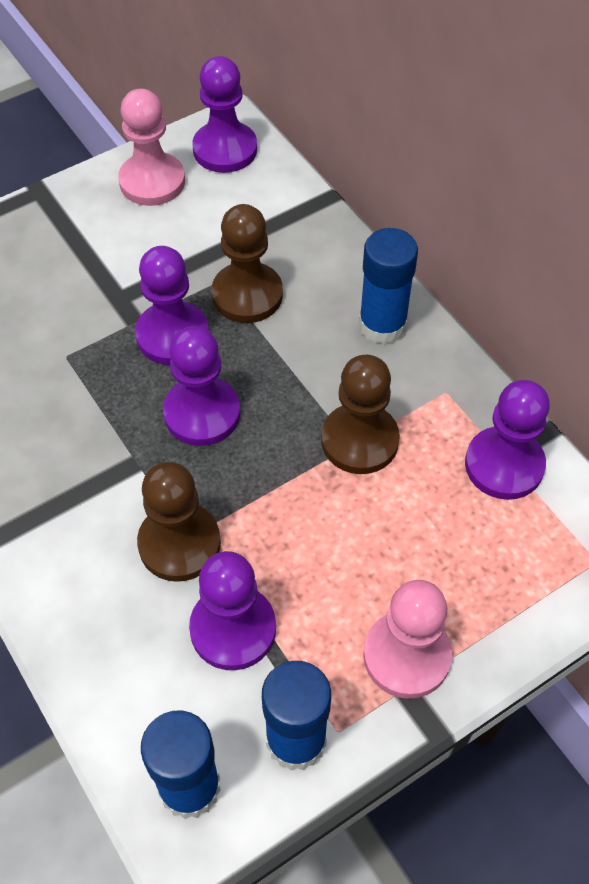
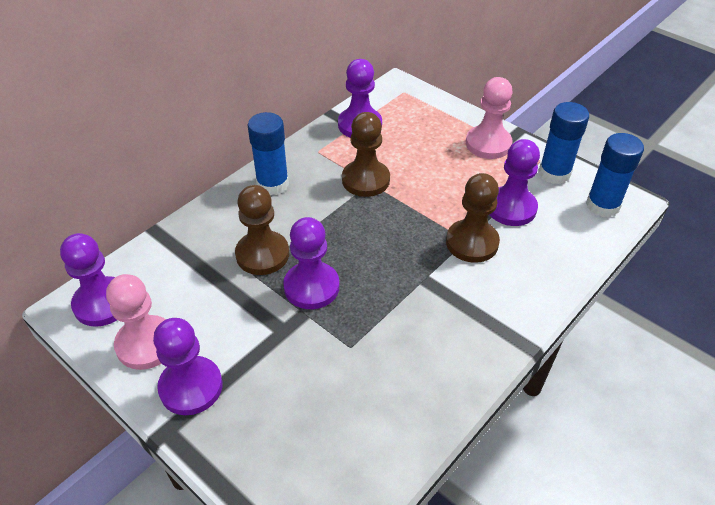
camera: 105 degrees left, 10 degrees down
purple pawn [163,326,240,446] -> purple pawn moved to [153,318,223,415]

